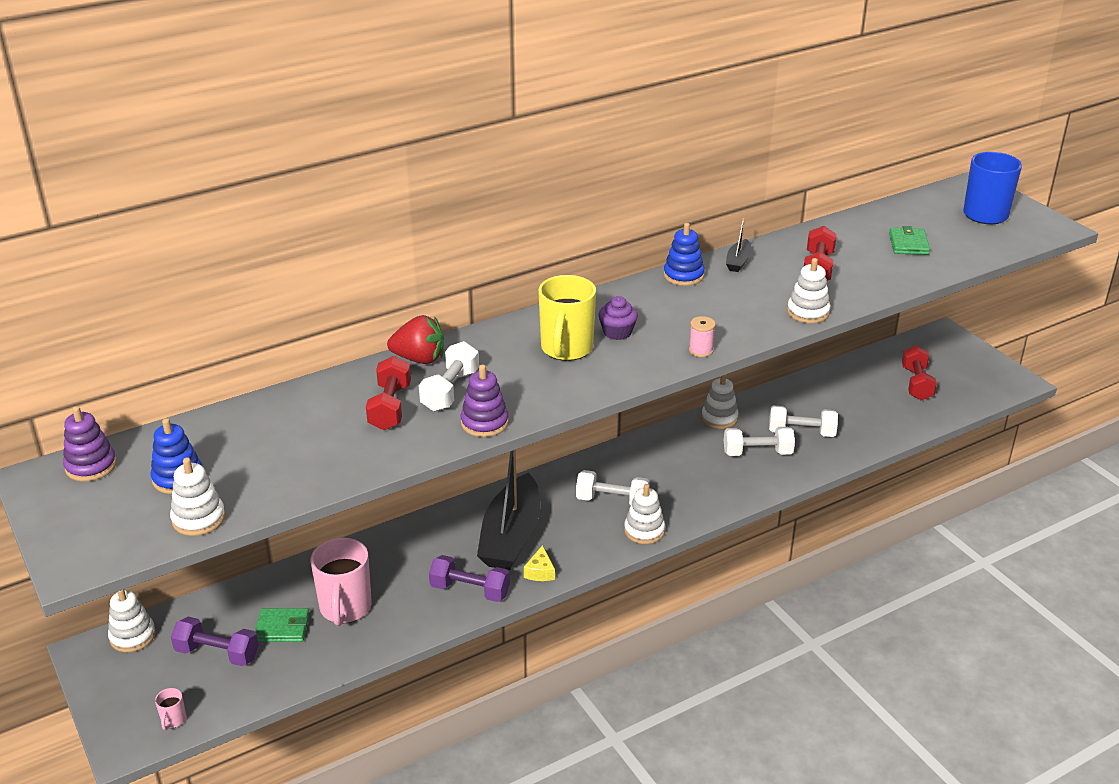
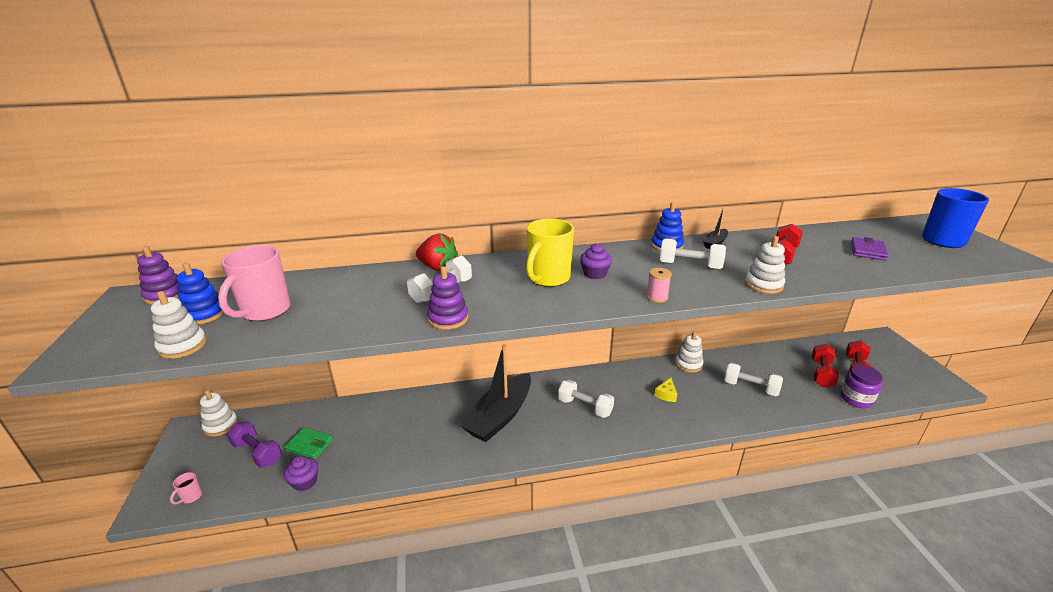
camera: 20 degrees right, 5 degrees down
pink mug [310,538,372,626] -> pink mug moved to [218,245,291,321]
red dumbbell [366,356,411,430] -> red dumbbell moved to [812,344,839,388]
purple dumbbell [429,555,510,602] -> none
yellow cheese [524,545,555,581] -> yellow cheese moved to [654,378,677,402]
white stacking toy [624,484,665,544] -> none
white dumbbell [724,427,795,456] -> white dumbbell moved to [660,238,726,270]
green wallet [889,226,930,255] -> purple wallet [851,237,889,261]
none -> purple cupcake [284,456,318,491]
none -> purple jar [840,365,883,408]

